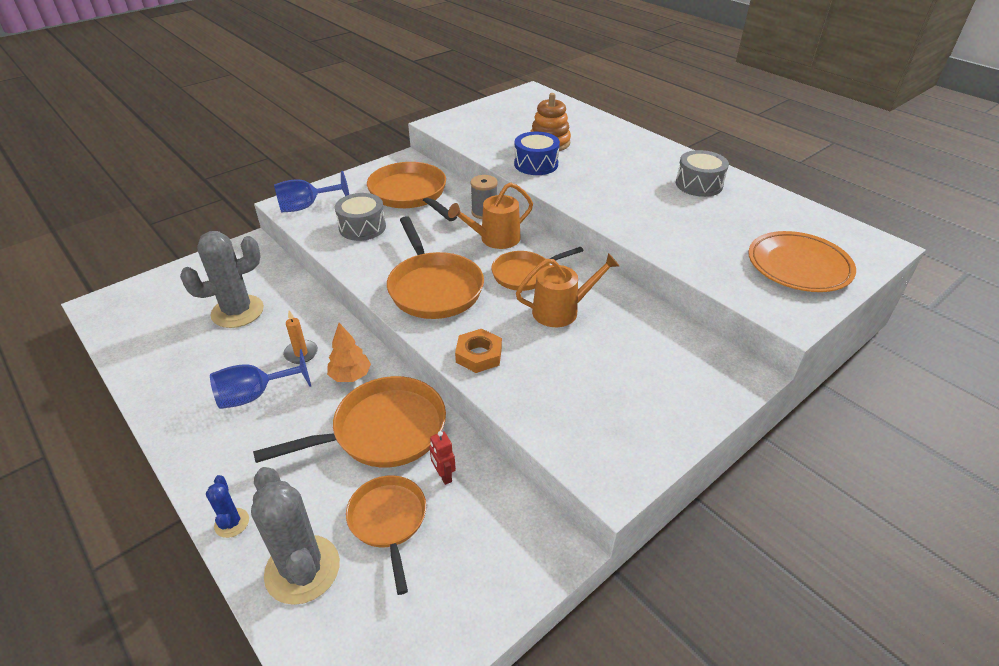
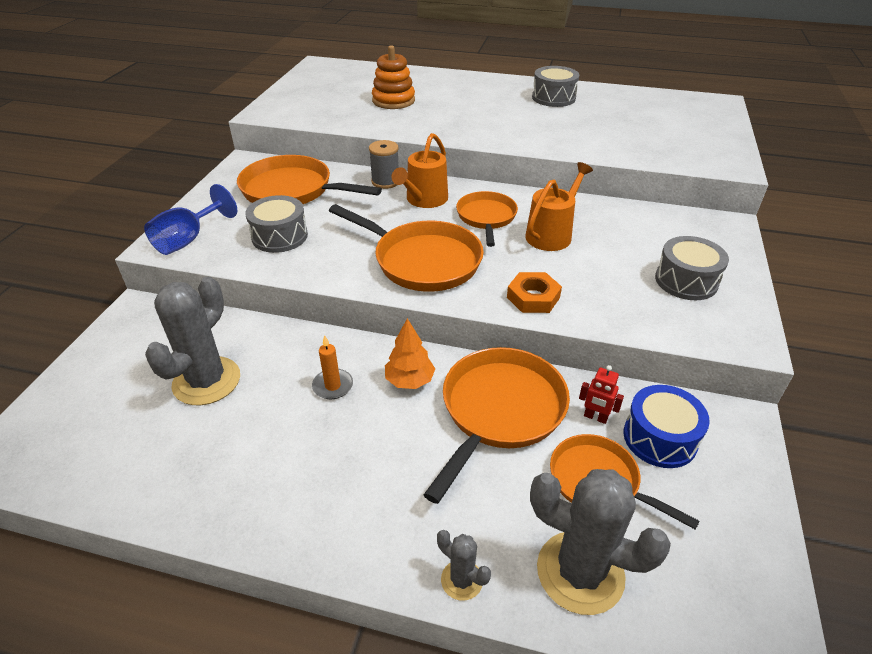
camera: 35 degrees left, 0 degrees up
blue cactus [206,475,249,538] -> grey cactus [437,530,491,601]
blue goblet [210,349,311,409] -> none
orange pan [491,247,584,291] -> orange pan turned 150 degrees clockwise [456,191,518,247]
blue drum [514,132,560,175] -> blue drum moved to [623,385,710,468]
orange plate [748,231,856,292] -> none
none -> grey drum [655,236,729,300]

